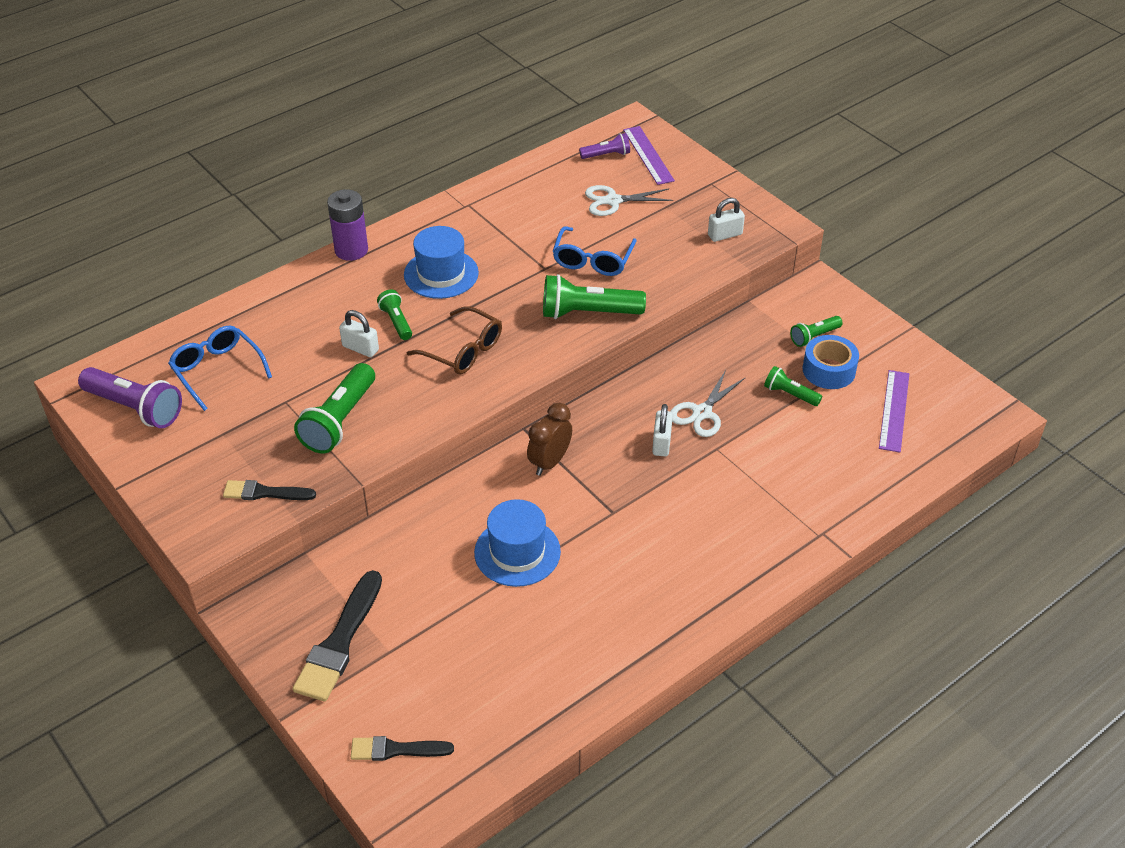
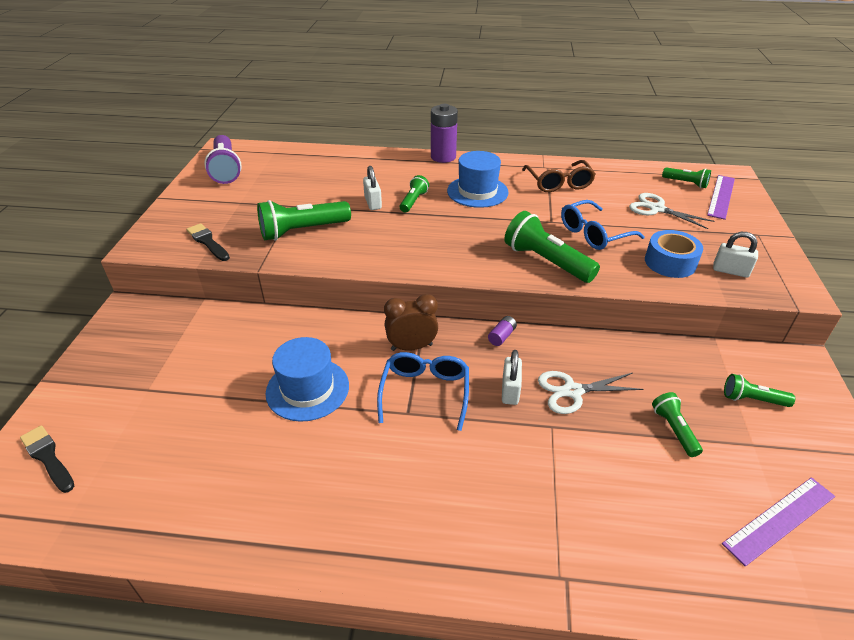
camera: 45 degrees right, 5 degrees down
blue glasses [168,325,272,411] -> blue glasses moved to [377,352,469,431]
black brush [293,570,382,701] -> none
brown glasses [406,306,502,374] -> brown glasses moved to [522,160,596,192]
purple flashlight [579,133,630,159] -> green flashlight [662,168,711,188]
white padlock [652,404,673,456] -> white padlock turned 45 degrees counterclockwise [502,350,522,405]
blue tape [803,335,859,389] -> blue tape moved to [645,230,703,278]
none -> purple battery [488,316,517,346]

